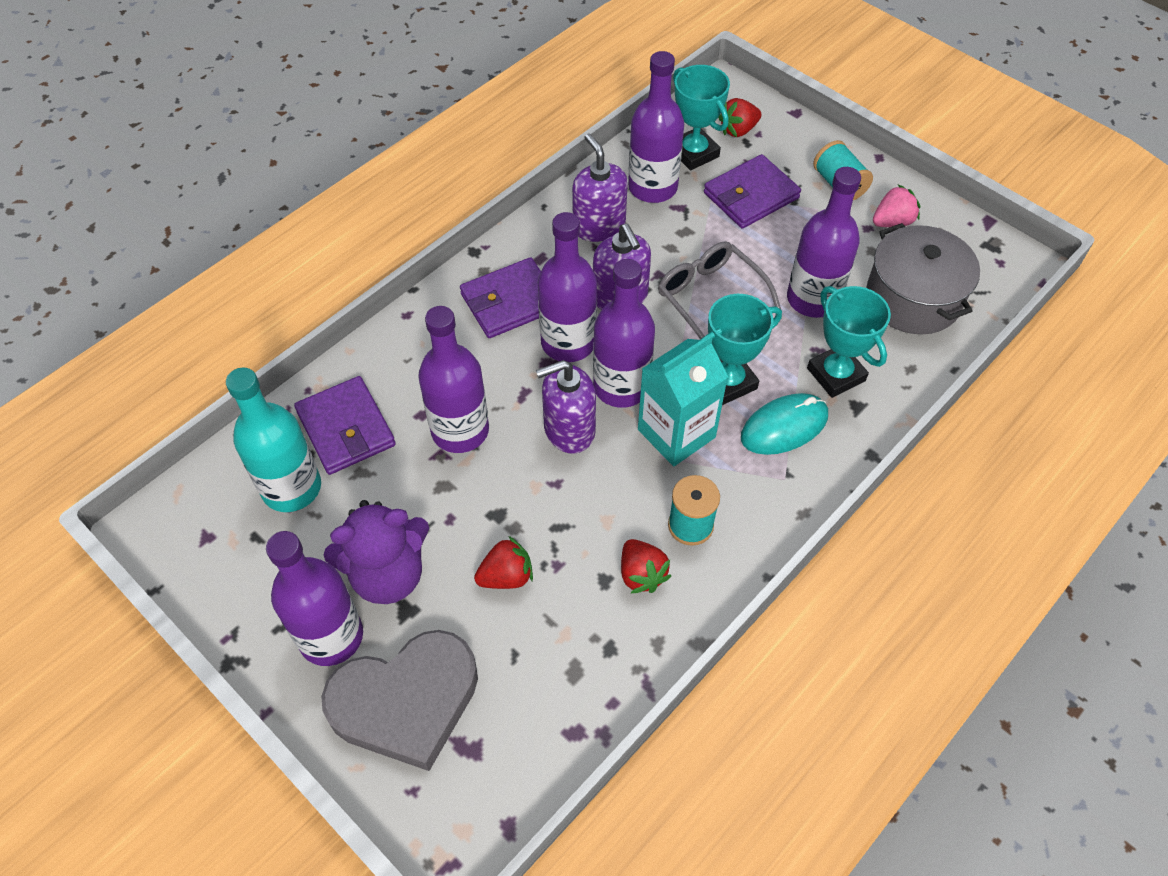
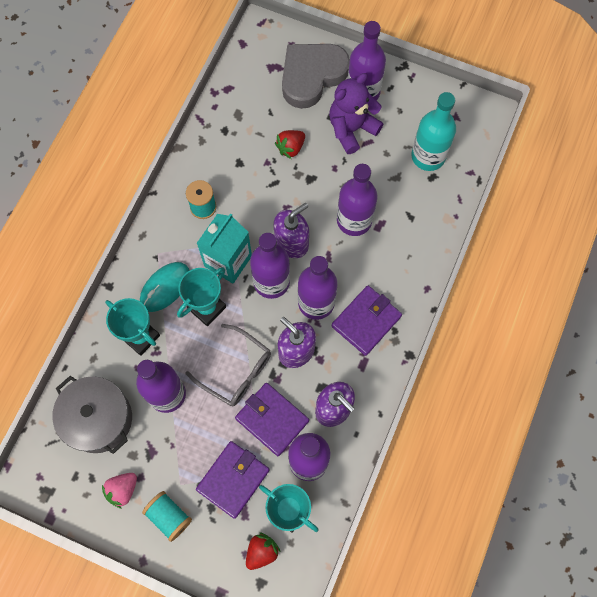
camera: 160 degrees right, 15 degrees up
purple wallet [294,376,396,475] -> purple wallet moved to [235,383,309,456]
red strawberry [621,539,671,593] -> none

